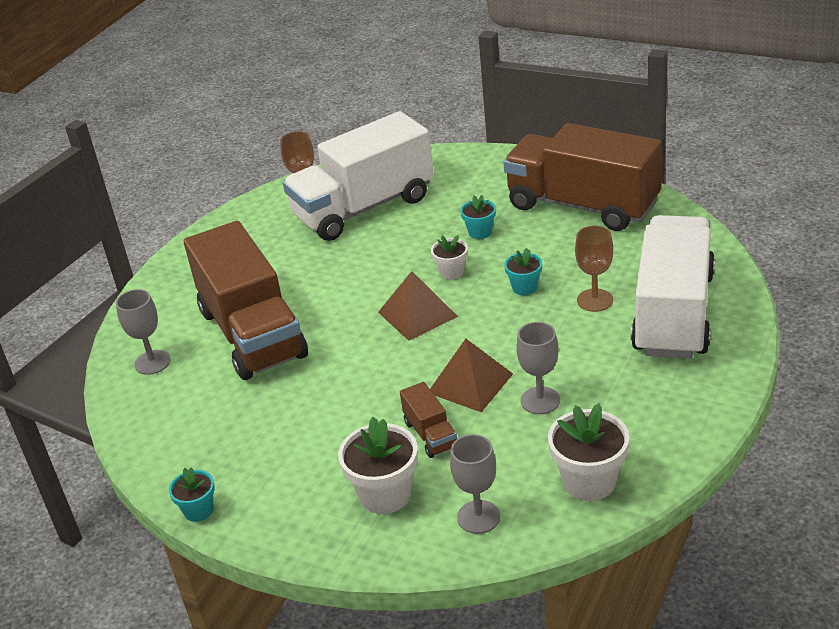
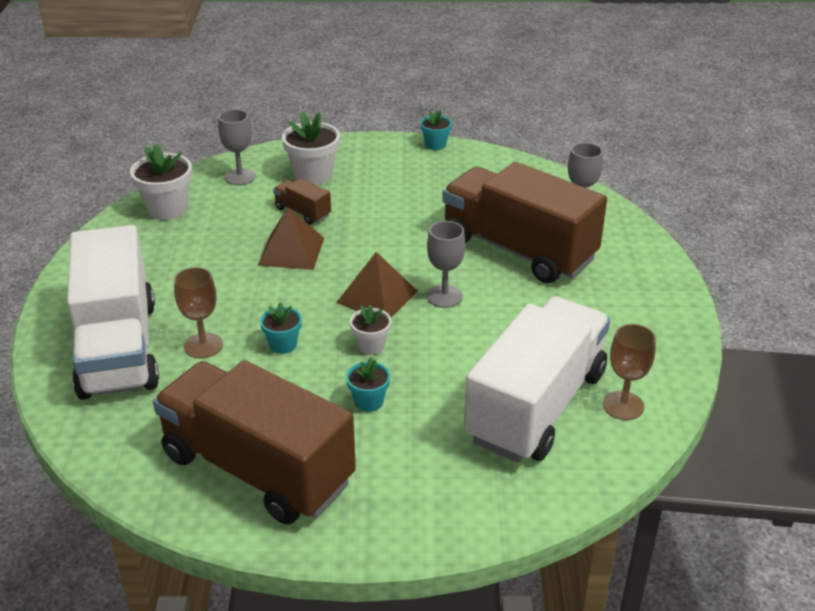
camera: 150 degrees right, 0 degrees up
brown truck [503,123,662,231] -> brown truck turned 150 degrees counterclockwise [153,360,356,524]
grey goblet [516,322,560,414] -> grey goblet moved to [427,221,465,308]

